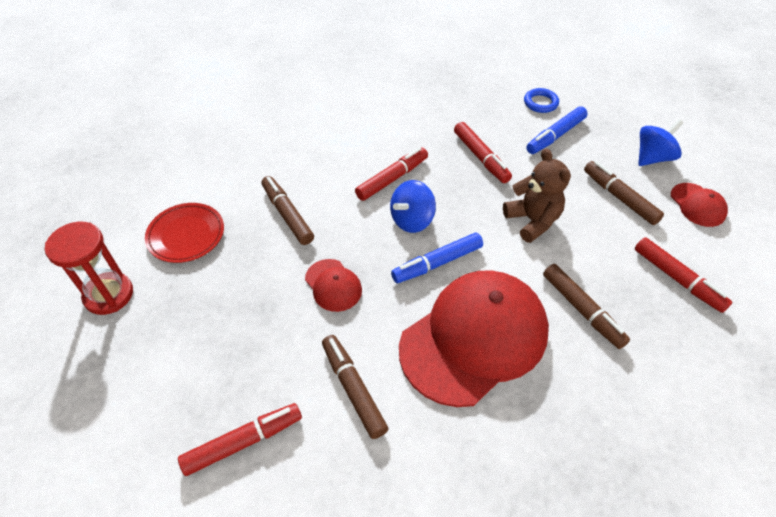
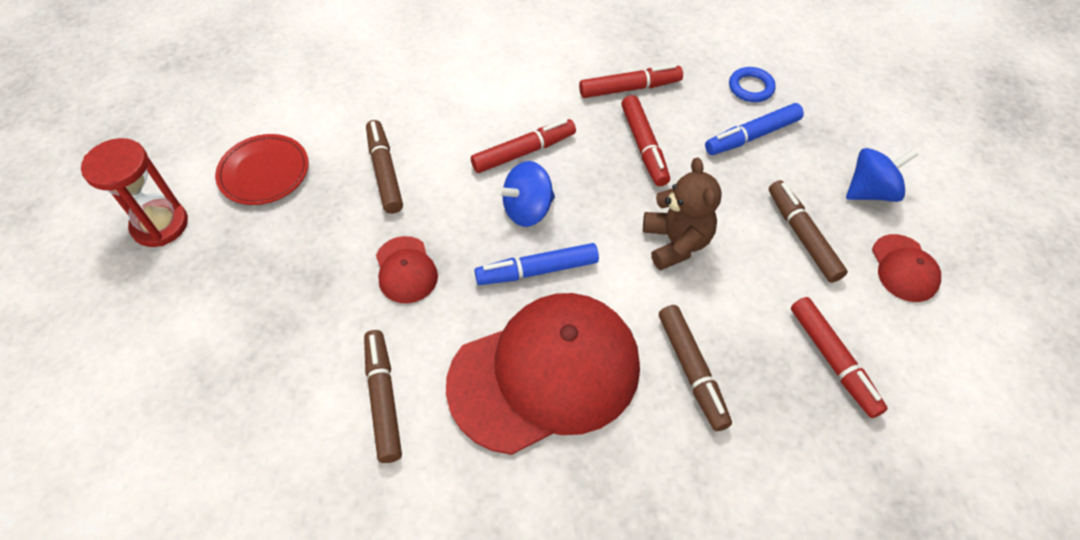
camera: 15 degrees right, 5 degrees up
red marker [178,403,302,476] -> red marker moved to [579,64,683,98]

